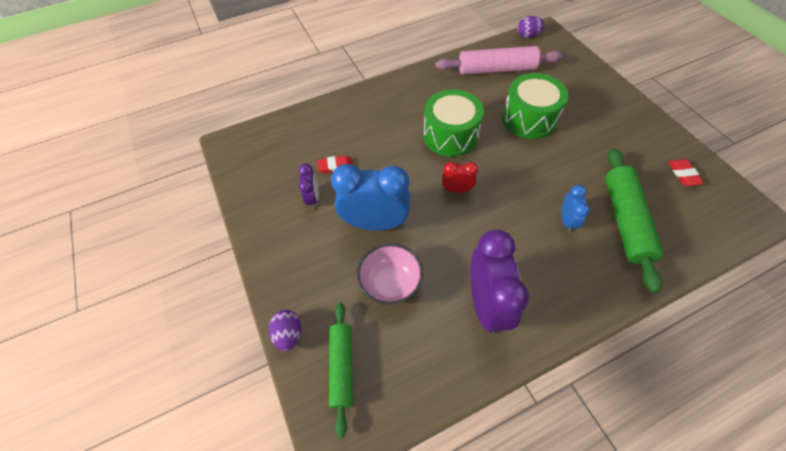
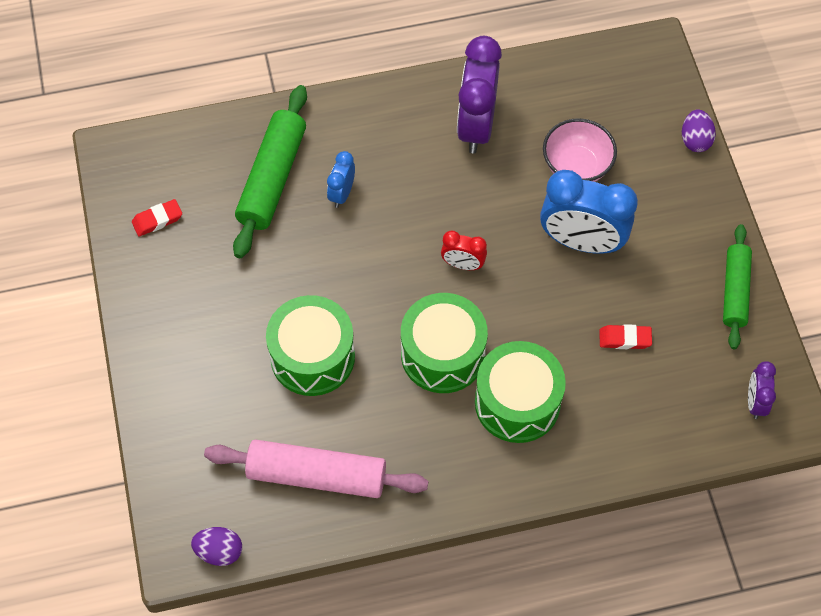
camera: 170 degrees left, 5 degrees up
purple clock [299,163,319,209] -> purple clock moved to [748,361,776,419]
green rolling pin [329,302,353,438] -> green rolling pin moved to [723,224,752,349]
red eraser [668,159,704,186] -> red eraser turned 60 degrees clockwise [132,199,182,237]
none -> green drum [475,341,566,443]

